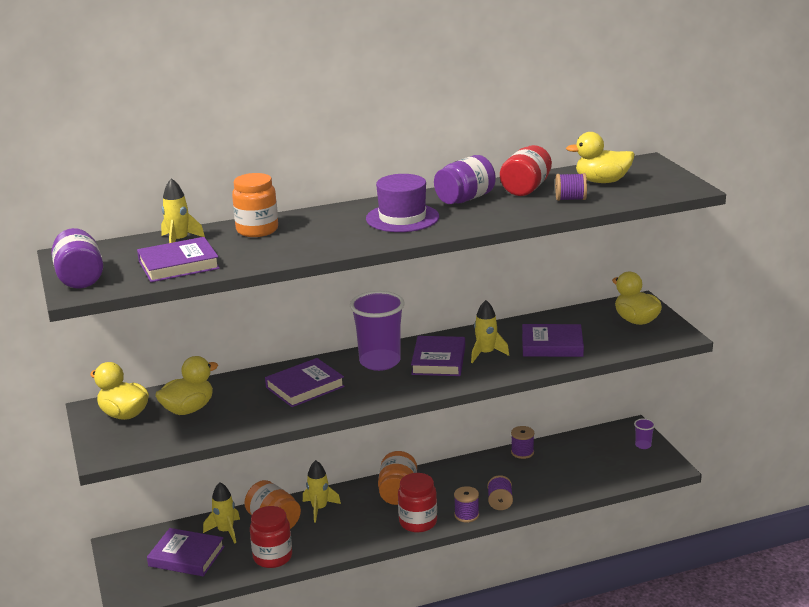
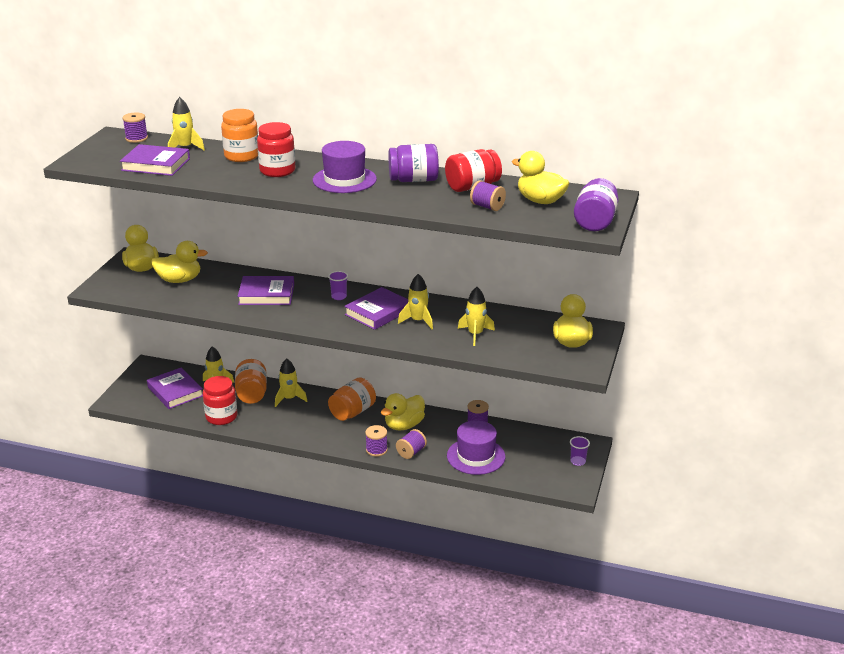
camera: 35 degrees right, 5 degrees up
purple jar [51,228,103,288] -> purple jar moved to [574,178,619,231]
purple cup [350,291,405,371] -> purple cup [328,271,348,300], size x0.43
red jar [398,473,437,532] -> red jar moved to [257,122,295,177]
purple book [522,324,584,357] -> yellow rocket [458,287,495,346]
none -> purple spool [122,113,148,143]
none -> yellow duck [381,393,425,430]
none -> purple hat [447,420,505,475]

